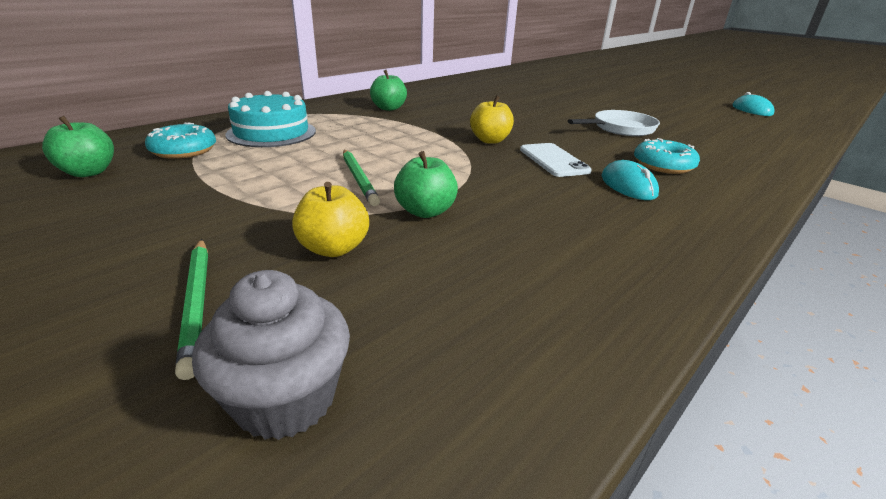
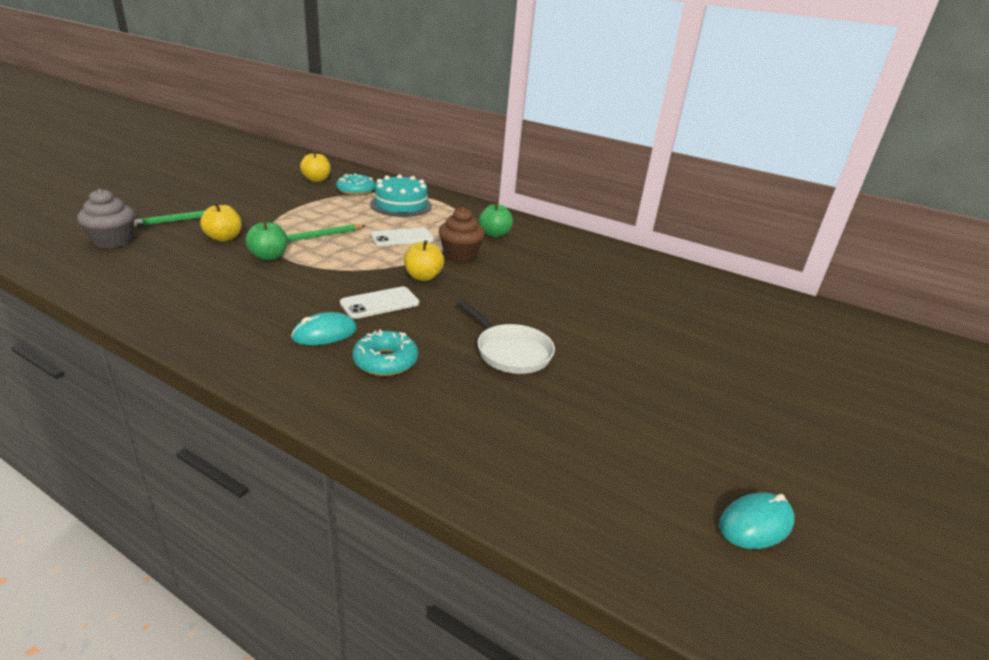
camera: 75 degrees right, 0 degrees up
green apple [42,116,114,177] -> yellow apple [300,150,330,182]
none -> white phone [371,228,434,246]
none -> brown cupcake [439,207,485,263]

